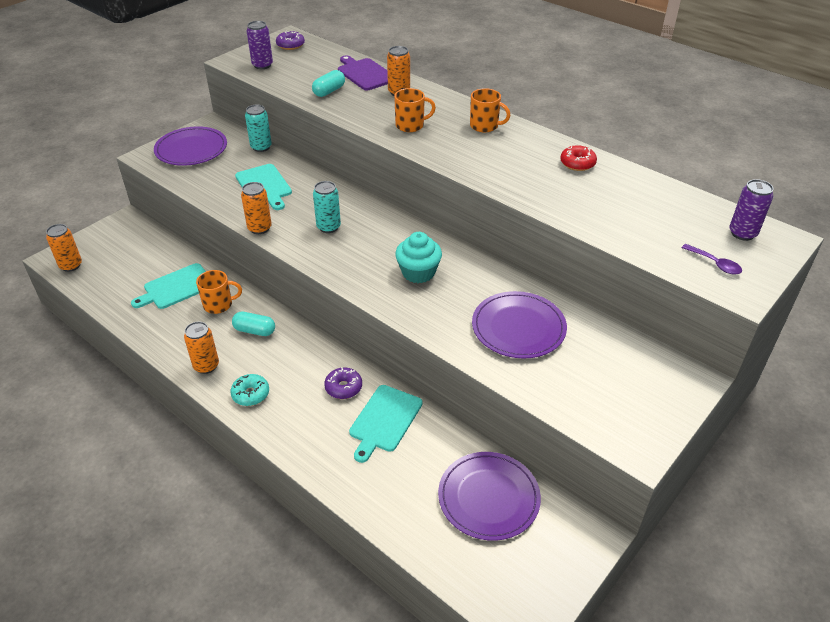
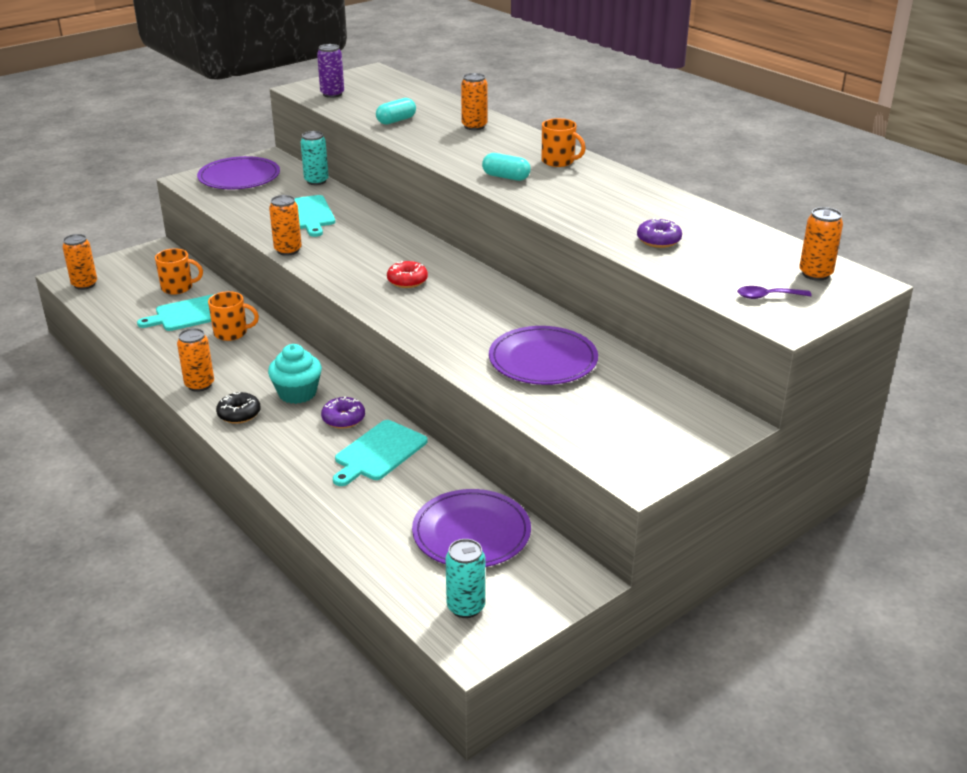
camera: 10 degrees right, 10 degrees down
turquoise donut [230,374,269,406] -> black donut [216,392,261,424]
turquoise capsule [232,312,275,336] -> turquoise capsule moved to [482,153,531,181]
purple donut [276,31,305,50] -> purple donut moved to [637,218,682,248]
turquoise can [313,181,341,233] -> turquoise can moved to [445,539,485,618]
purple cutting board [338,55,388,90] -> none
orange mug [394,88,436,132] -> orange mug moved to [155,248,203,294]
turquoise cupcake [395,232,442,283] -> turquoise cupcake moved to [268,344,322,404]
red donut [560,145,597,171] -> red donut moved to [387,261,428,288]
purple spoon [682,244,742,275] -> purple spoon turned 120 degrees clockwise [737,286,812,299]
purple can [729,179,774,241] -> orange can [799,207,843,281]

